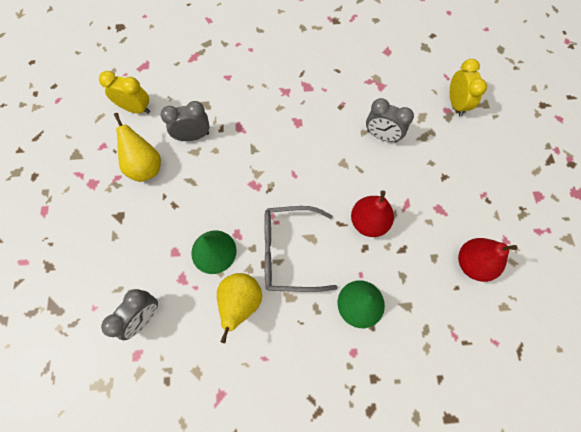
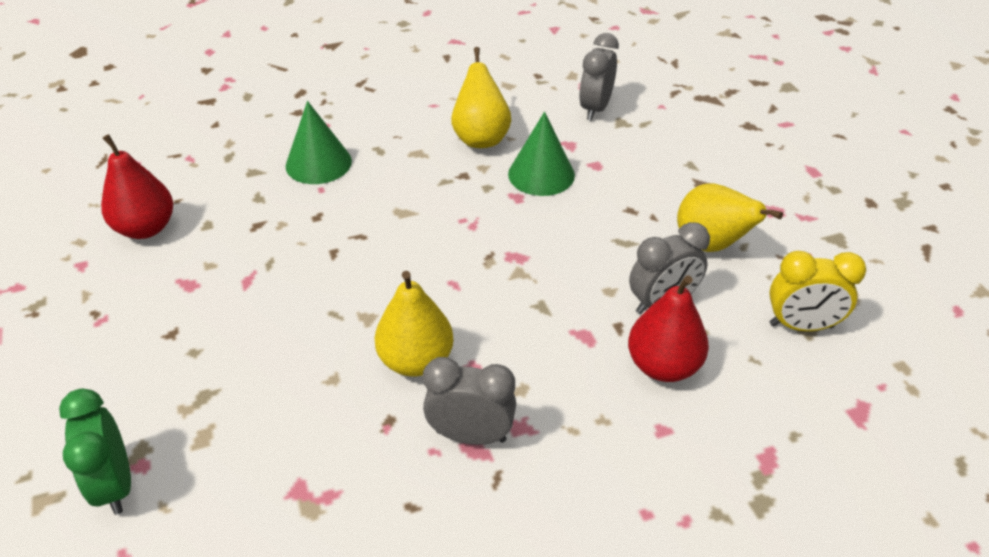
camera: 165 degrees right, 25 degrees down
grey glasses [264,206,337,292] -> none
red pear [351,190,394,237] -> red pear moved to [628,275,709,382]
grey clock [366,98,414,142] -> grey clock moved to [423,357,516,445]
yellow clock [450,59,487,116] -> green clock [59,388,131,515]
none -> yellow pear [375,271,454,377]

